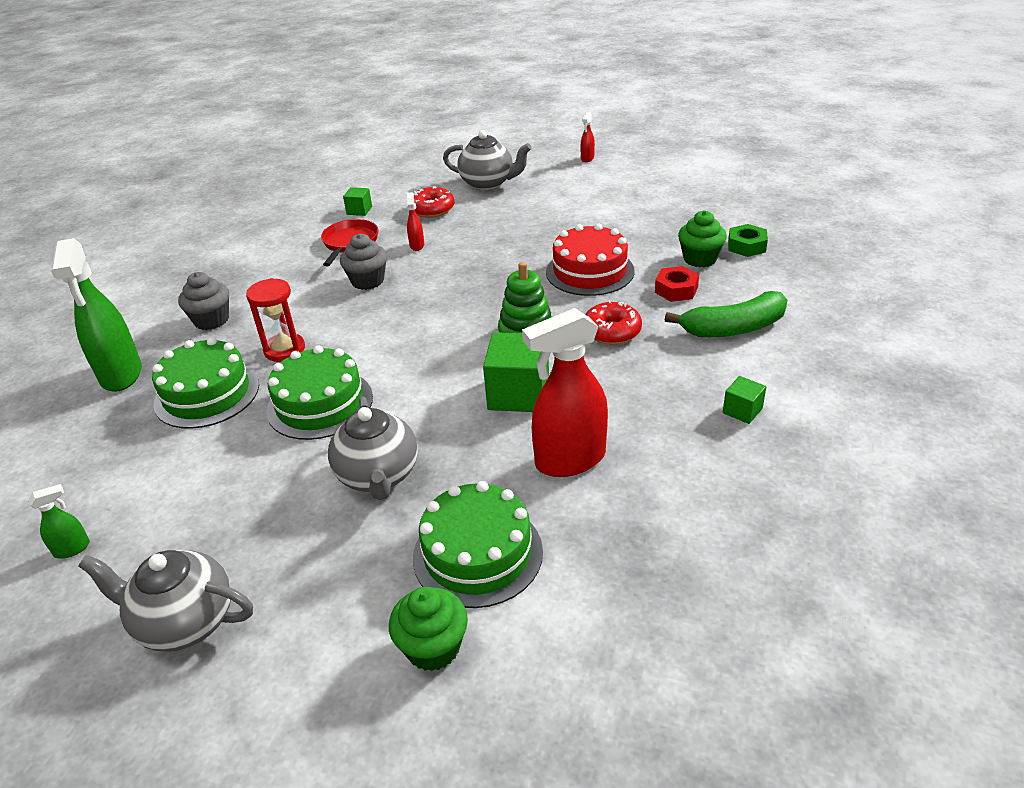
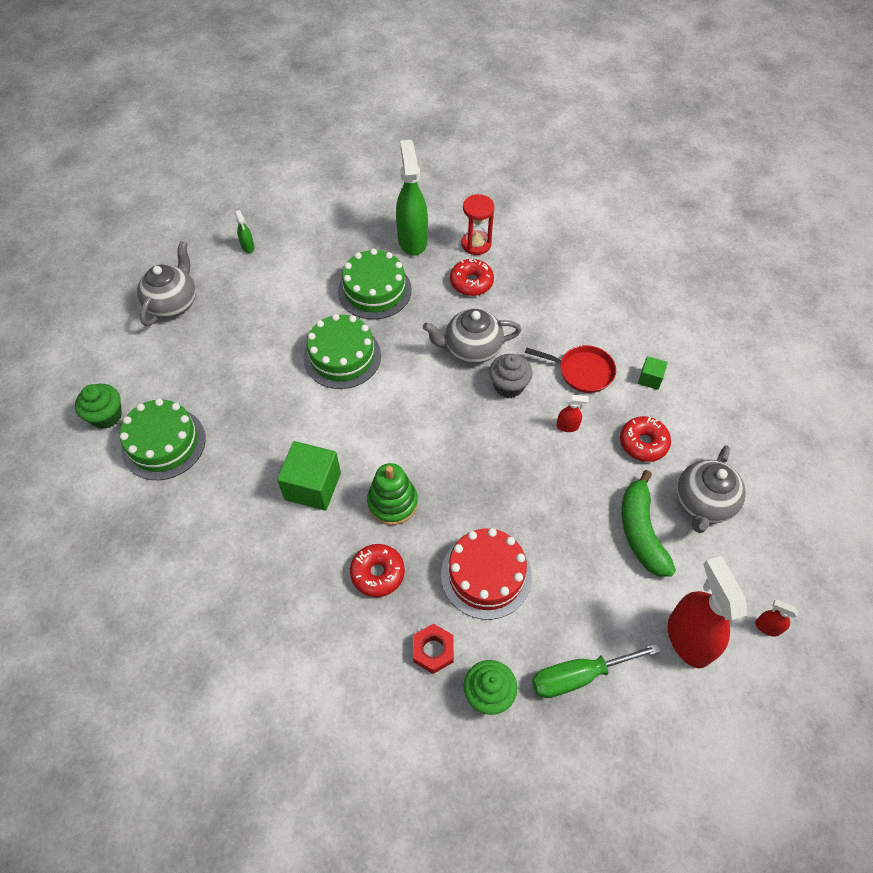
camera: 95 degrees right, 20 degrees up
green spray bottle [51,238,142,392] -> green spray bottle turned 90 degrees clockwise [396,140,428,255]
grey cupcake [178,272,229,330] -> red donut [450,259,494,296]
red hourglass [246,278,305,362] -> red hourglass moved to [461,194,494,255]
grey teapot [328,396,418,500] -> grey teapot moved to [423,309,521,364]
red spray bottle [522,308,608,477] -> red spray bottle moved to [668,556,747,668]
green banana [665,291,787,337] -> green banana moved to [622,470,676,577]
green cube [723,376,766,424] -> none
green nut [728,224,768,257] -> none
none -> green screwdriver [532,643,661,698]

